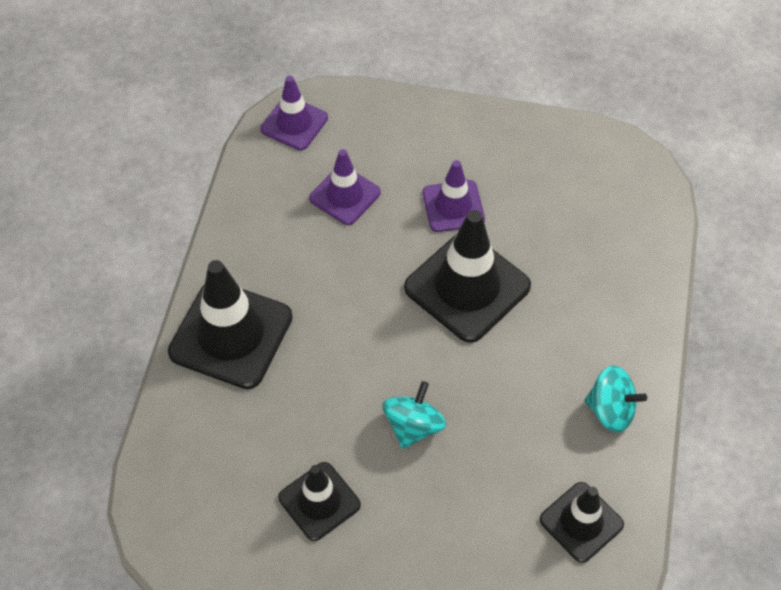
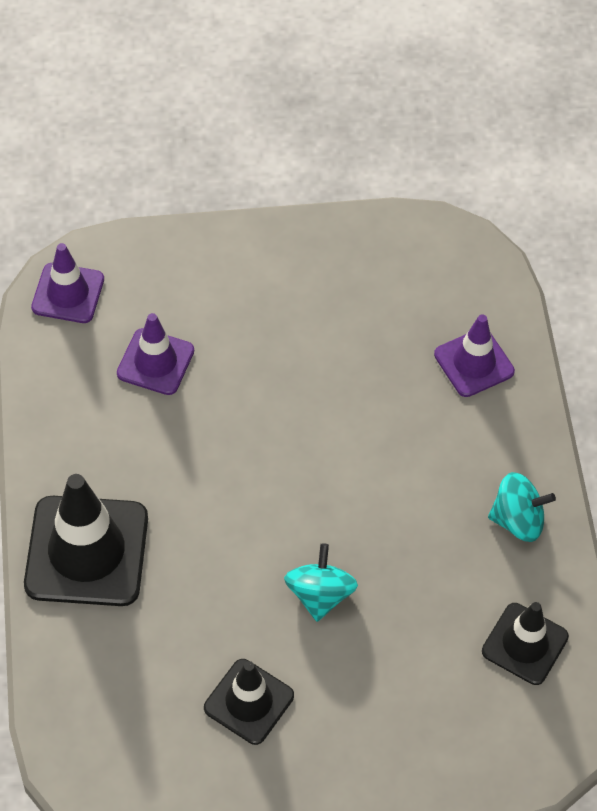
camera: 20 degrees left, 0 degrees up
black traffic cone [404,210,531,343] -> none
purple traffic cone [422,160,485,232] -> purple traffic cone moved to [434,314,515,397]

